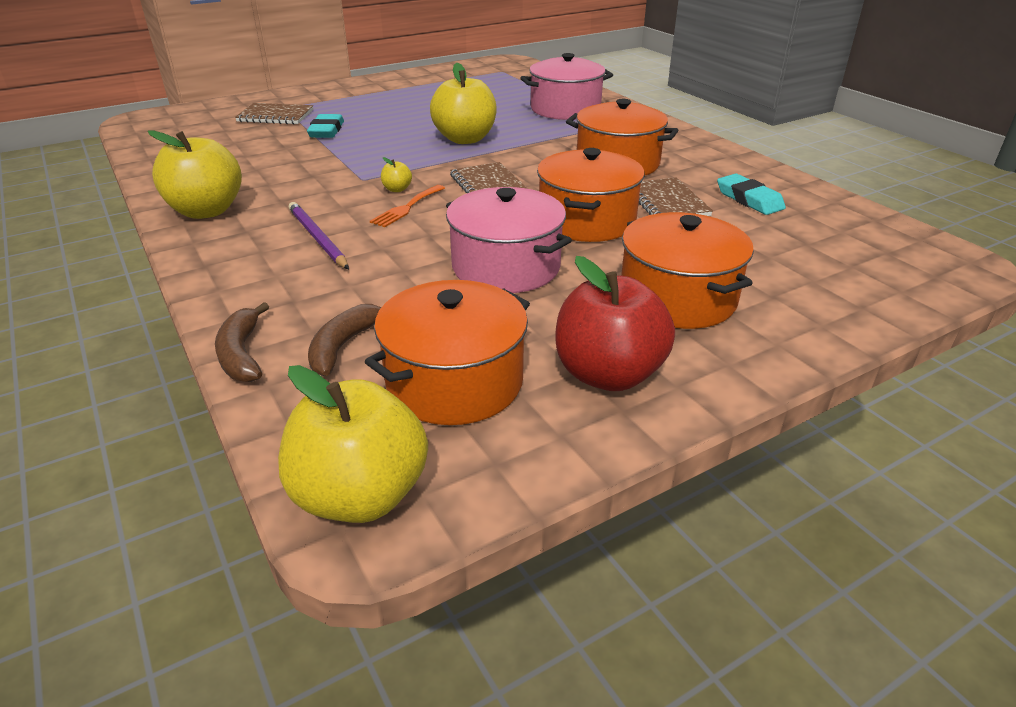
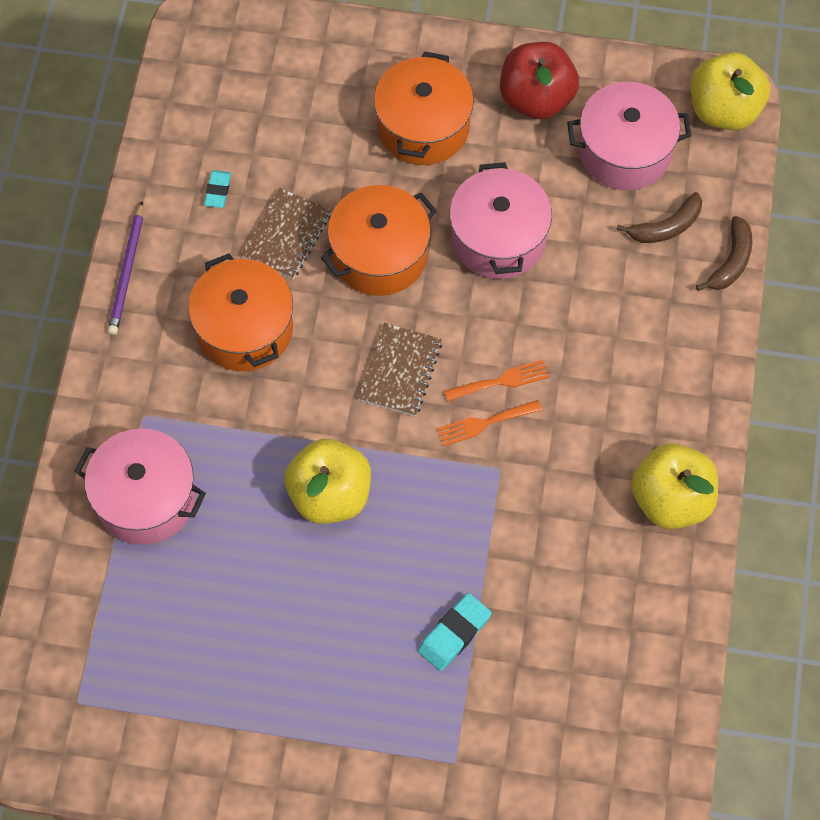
camera: 140 degrees left, 30 degrees up
brown notebook [235,103,313,125] -> none
purple pencil [289,202,349,269] -> purple pencil moved to [108,201,143,335]
orange pot [365,280,530,425] -> pink pot [567,82,691,190]
yellow apple [381,157,412,192] -> orange fork [437,400,542,446]
turquoise eraser [717,174,786,215] -> turquoise eraser [204,170,231,208], size x0.64

